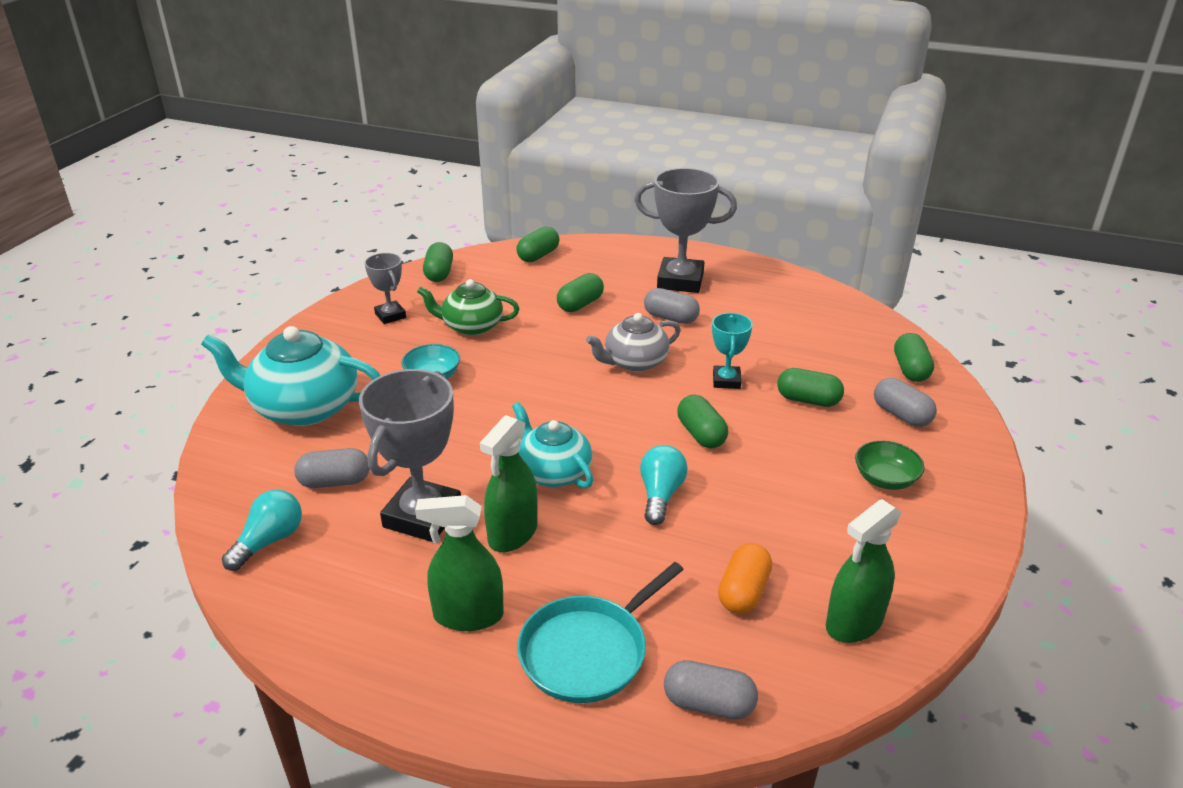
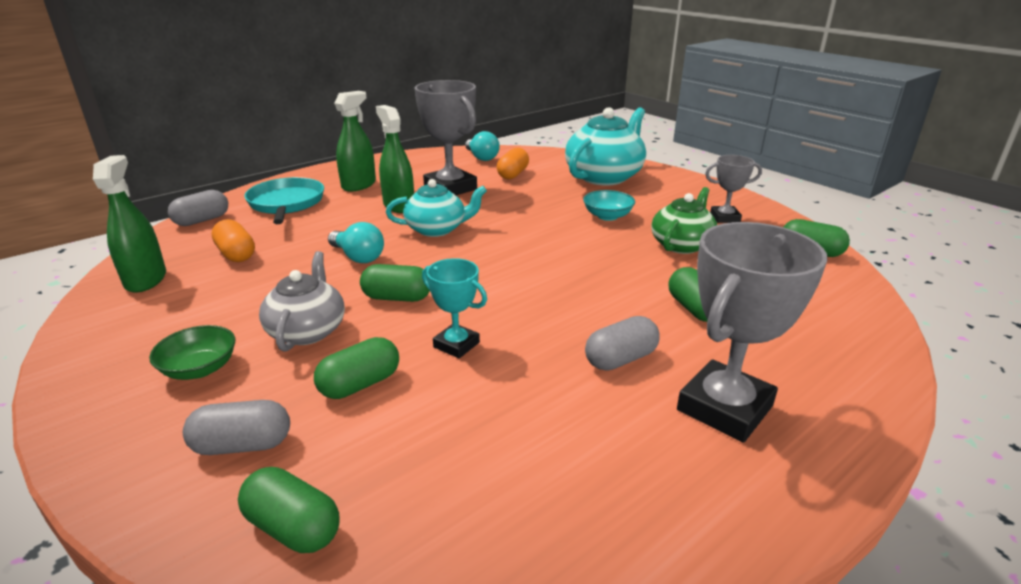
camera: 120 degrees right, 5 degrees down
grey capsule [294,448,370,488] -> orange capsule [497,148,529,179]
green capsule [516,227,559,262] -> none
grey teapot [586,313,681,372] -> grey teapot moved to [259,251,345,352]

